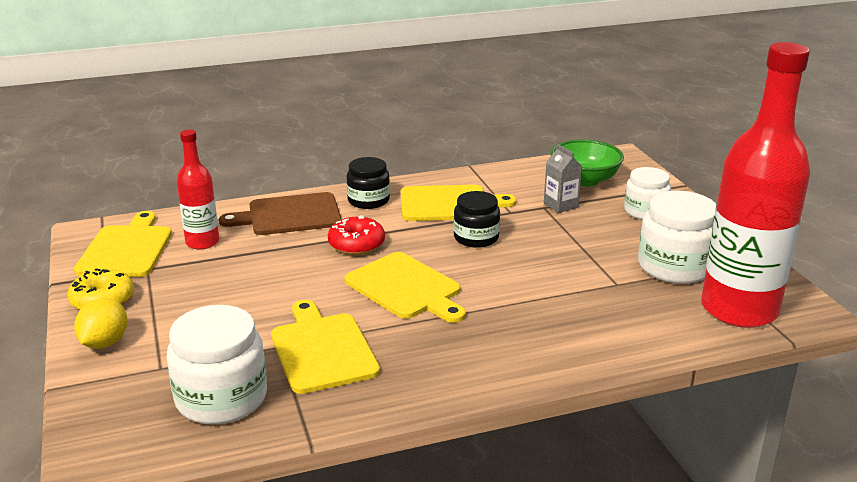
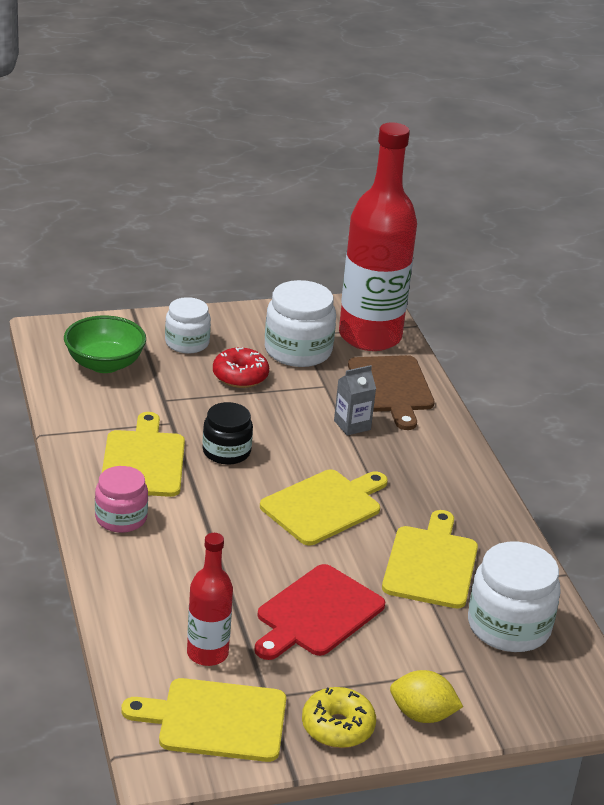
camera: 90 degrees left, 5 degrees up
brown cutting board [219,192,342,235] -> brown cutting board moved to [348,355,435,430]
yellow cutting board [271,300,380,394] -> yellow cutting board turned 120 degrees clockwise [382,510,478,608]
red donut [328,215,385,255] -> red donut moved to [213,347,269,388]
black jar [347,157,390,209] -> pink jar [95,466,148,533]
grey carton [544,144,582,213] -> grey carton moved to [334,365,376,435]
none -> red cutting board [254,564,385,660]

